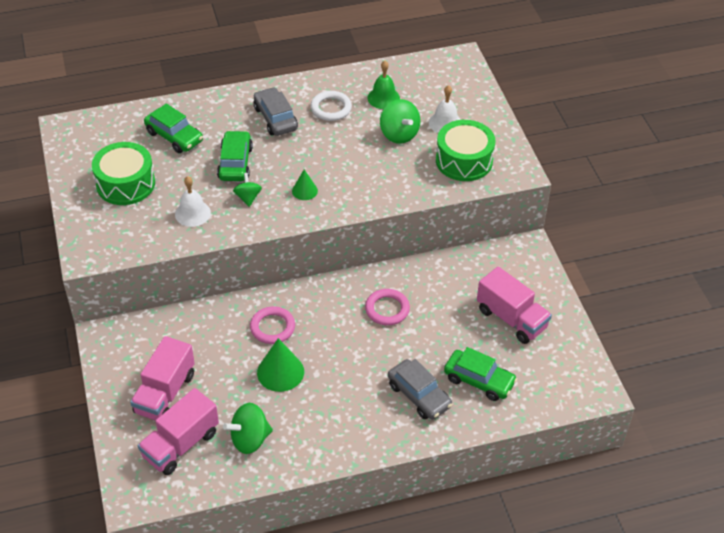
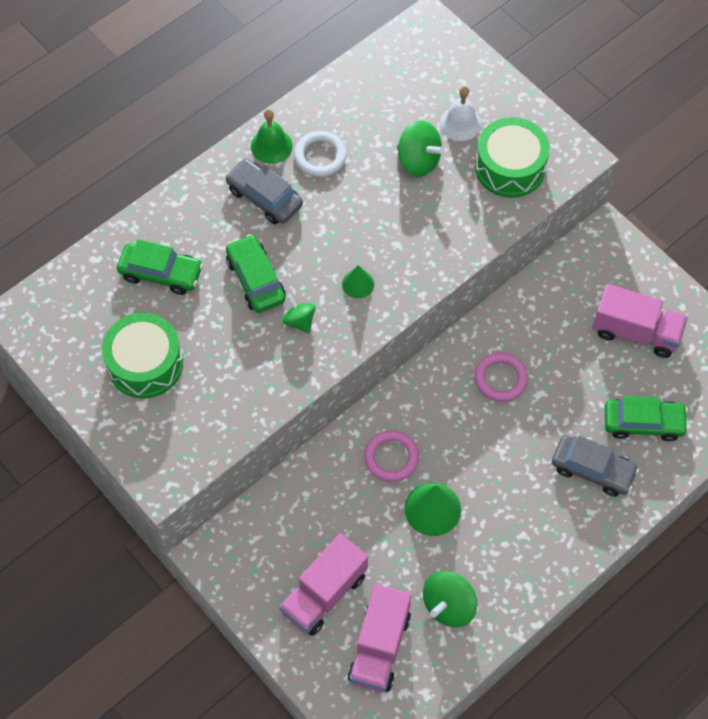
camera: 25 degrees left, 15 degrees up
pink truck [130,336,195,421] -> pink truck turned 45 degrees clockwise [279,533,368,636]
white bell [175,176,211,227] -> none
green bell [368,61,400,109] -> green bell moved to [251,109,293,164]

